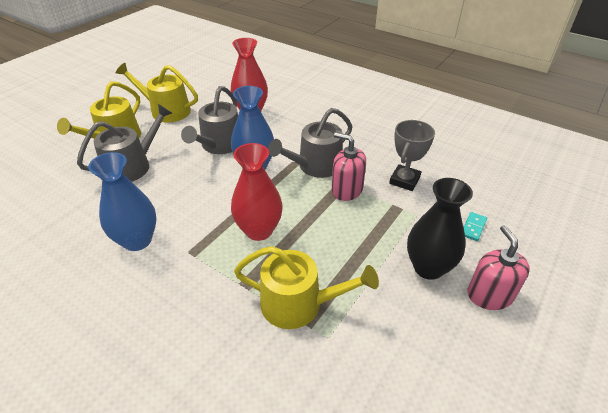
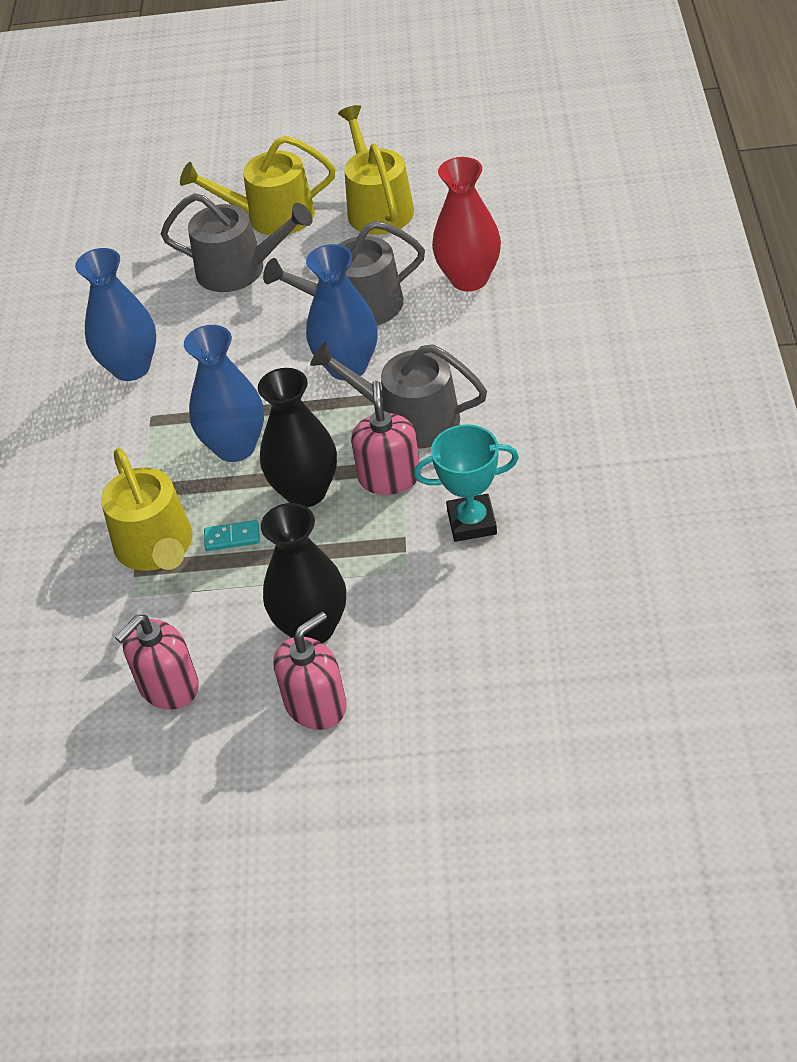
camera: 60 degrees right, 5 degrees up
red vase [231,143,283,241] -> blue vase [184,325,264,462]
grey trophy [389,120,435,191] -> turquoise trophy [414,424,519,542]
turquoise domino [464,212,487,241] -> turquoise domino moved to [204,520,260,551]
none -> pink soap dispenser [115,615,199,710]
none -> black vase [258,368,337,507]

